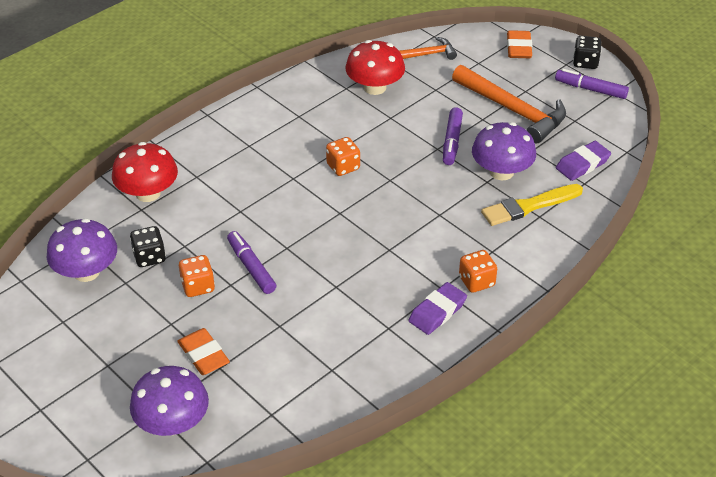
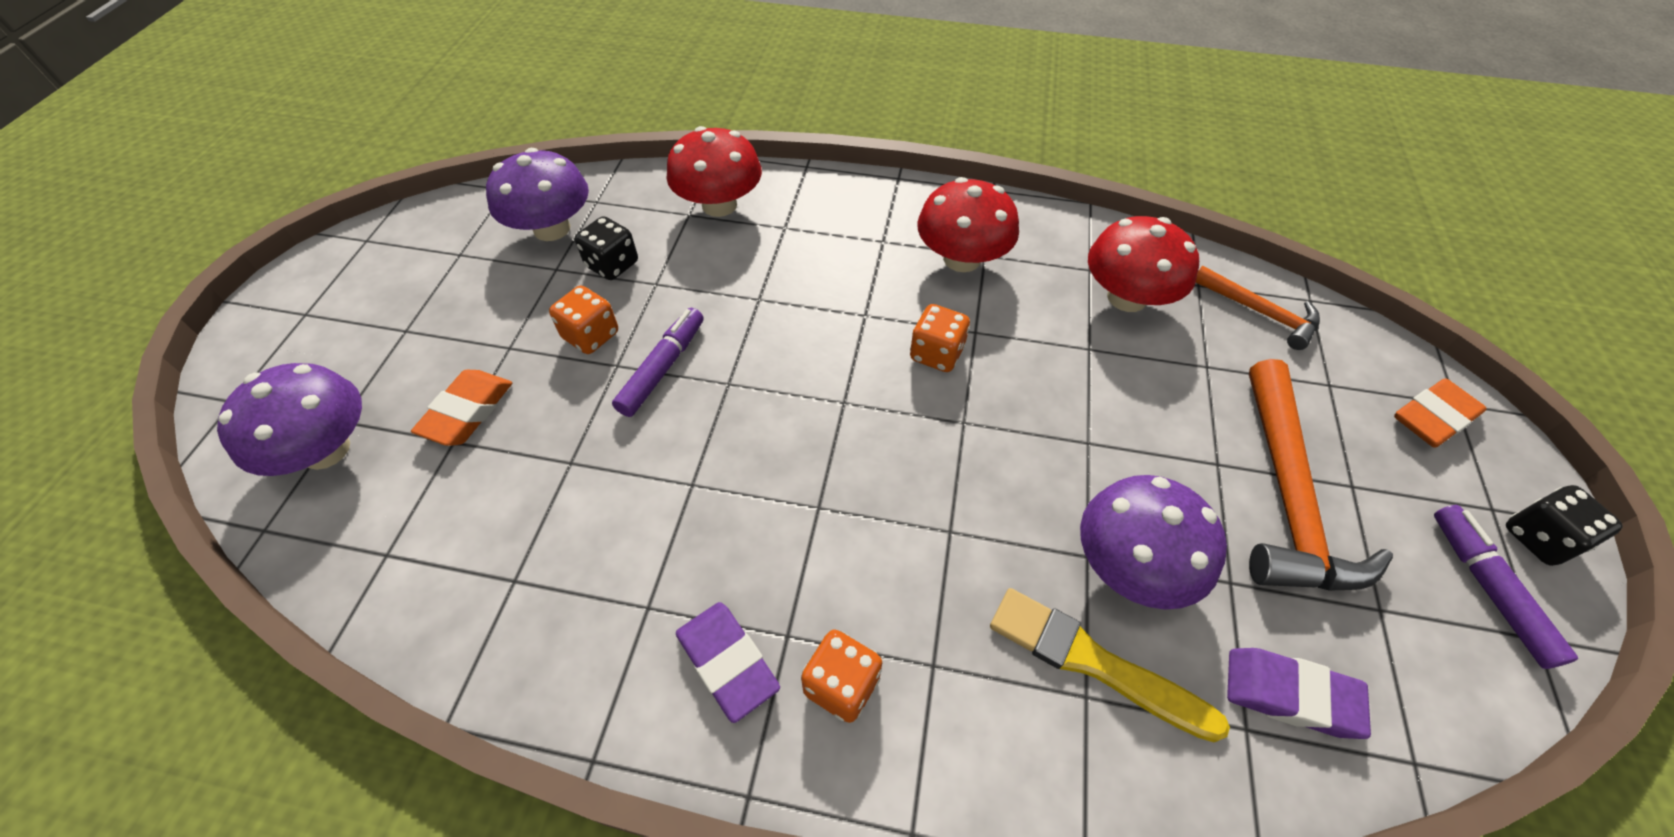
camera: 55 degrees right, 10 degrees up
purple eraser [408,282,467,335] -> purple eraser turned 45 degrees clockwise [676,602,780,723]
purple marker [443,107,463,165] -> none
none -> red mushroom [917,177,1019,272]

